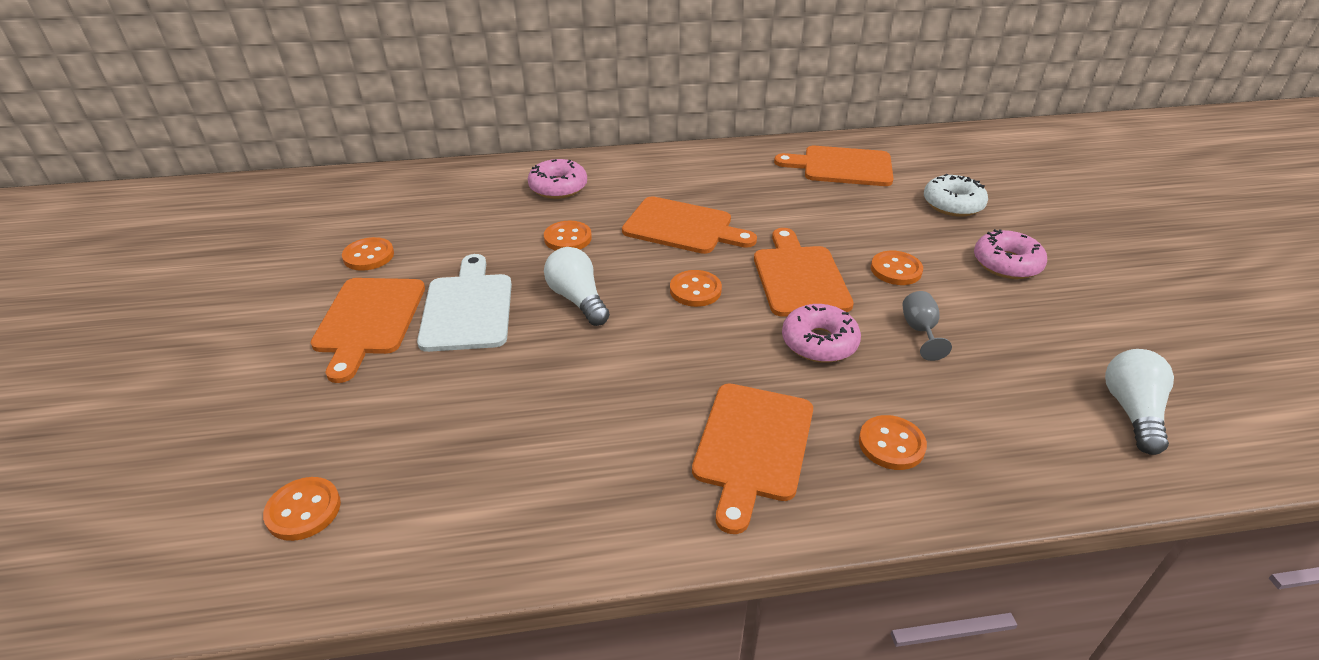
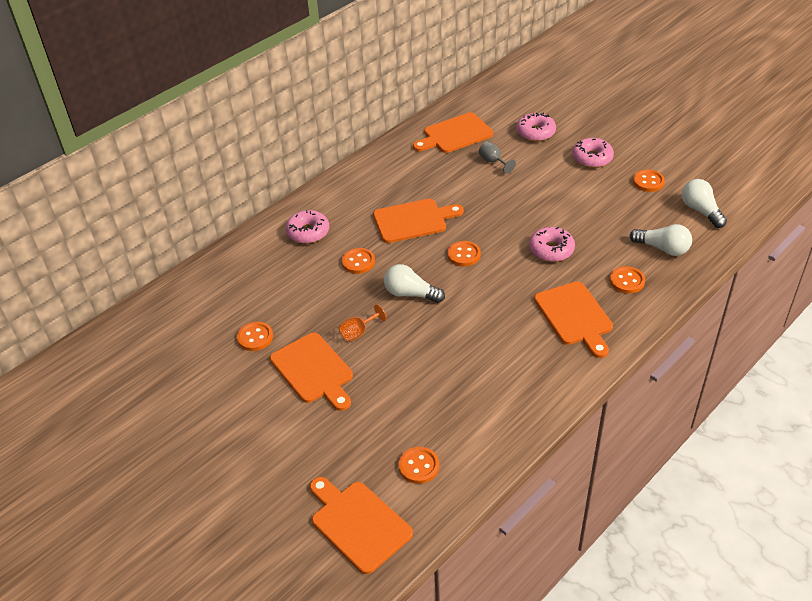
camera: 35 degrees left, 5 degrees up
white cutting board [417,254,512,352] -> orange goblet [339,304,386,342]
orange cutting board [754,228,854,317] -> orange cutting board moved to [310,477,413,574]
orange button [871,251,923,285] -> orange button moved to [633,169,665,192]
grey goblet [902,291,952,361] -> grey goblet moved to [479,141,516,174]
white donut [924,174,988,217] -> pink donut [516,113,556,142]
none -> white light bulb [630,224,692,256]

